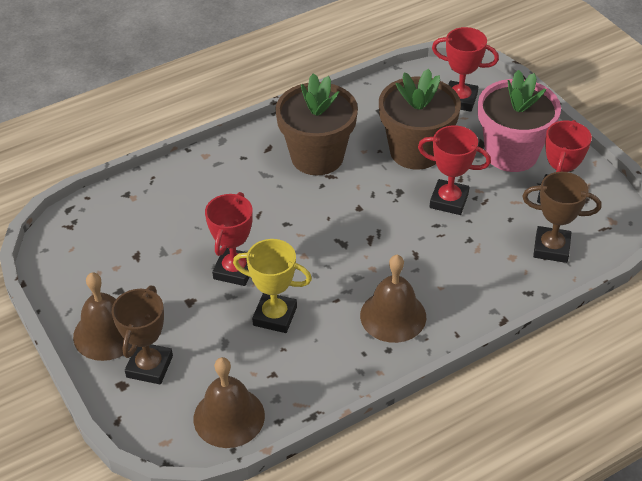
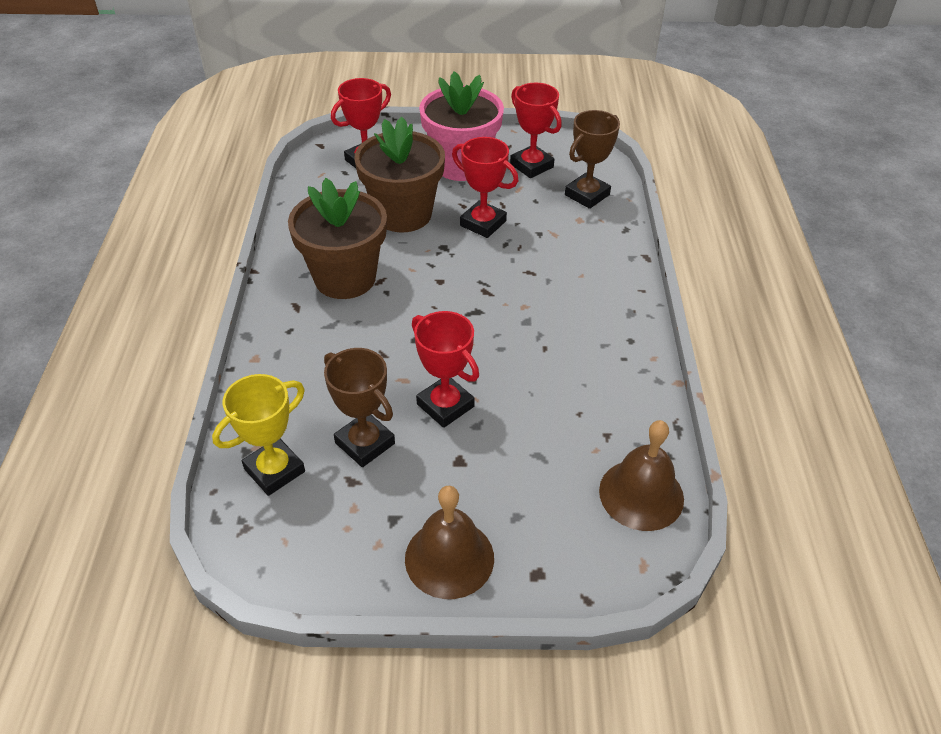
camera: 60 degrees left, 0 degrees up
brown trophy [112,286,173,384] -> brown trophy moved to [324,348,395,467]
yellow trophy [233,239,312,333] -> yellow trophy moved to [212,374,305,496]
brown bell [360,255,426,343] -> none
red trophy [418,125,491,215] -> red trophy turned 75 degrees clockwise [452,137,518,238]

